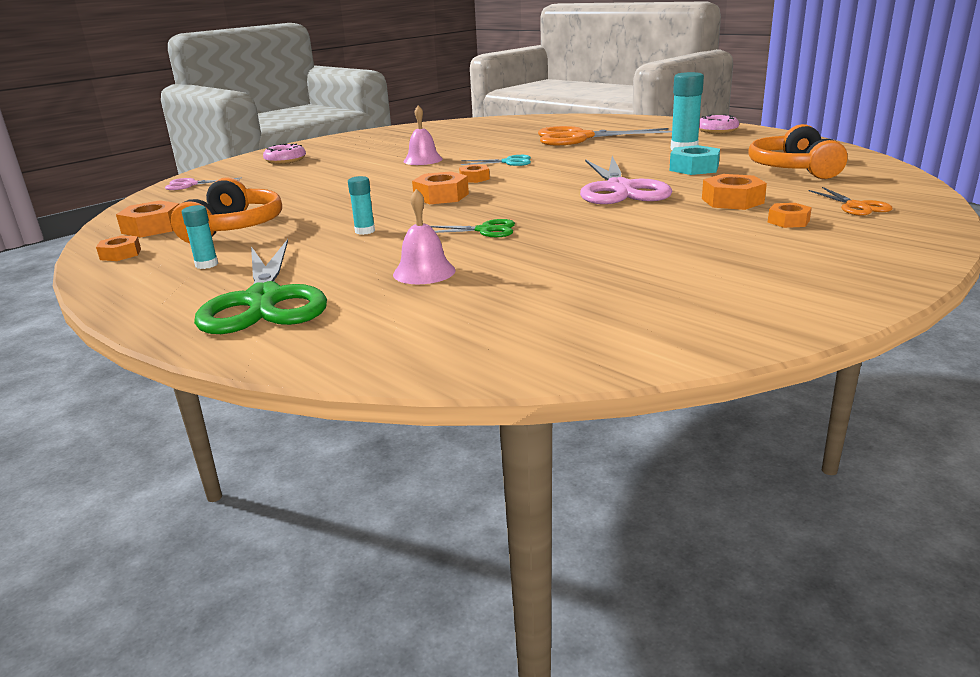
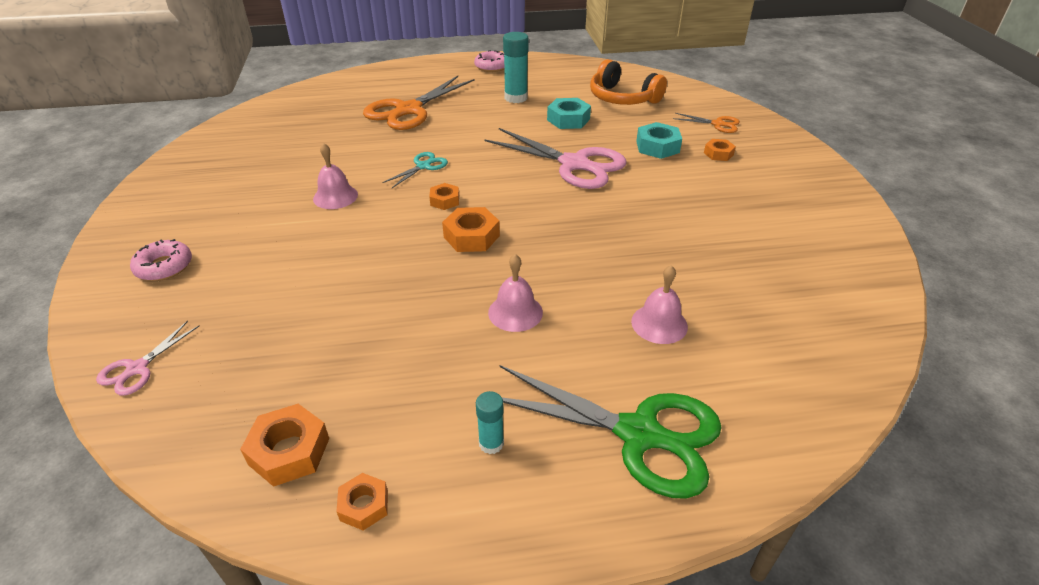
camera: 55 degrees left, 15 degrees up
orange headphones [171,177,282,243] -> none
turquoise glue stick [348,176,375,235] -> pink bell [488,254,543,332]
green scissors [430,219,515,237] -> none
orange nut [702,174,767,210] -> turquoise nut [636,122,682,159]

